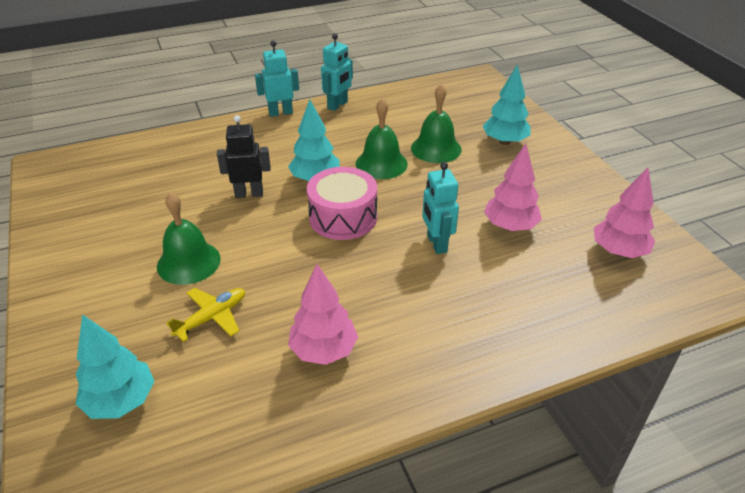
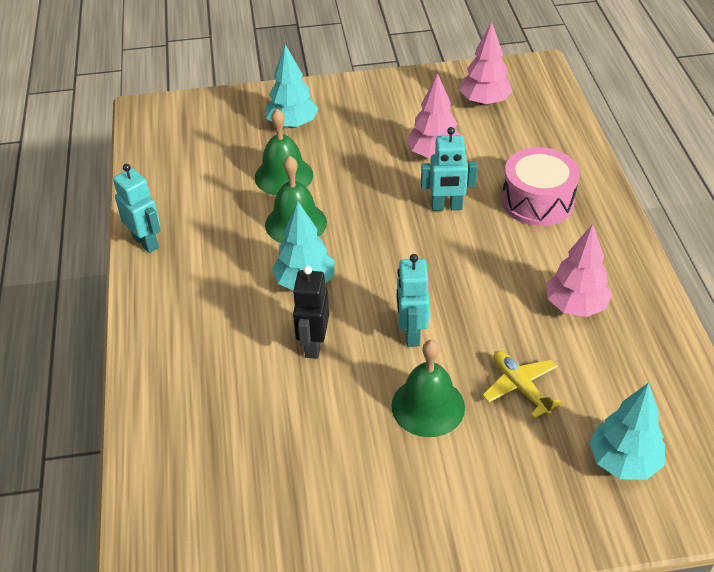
camera: 75 degrees left, 5 degrees up
turquoise robot [255,41,299,117] -> turquoise robot moved to [397,254,430,347]
pink drum [307,167,377,240] -> pink drum moved to [502,147,580,226]

